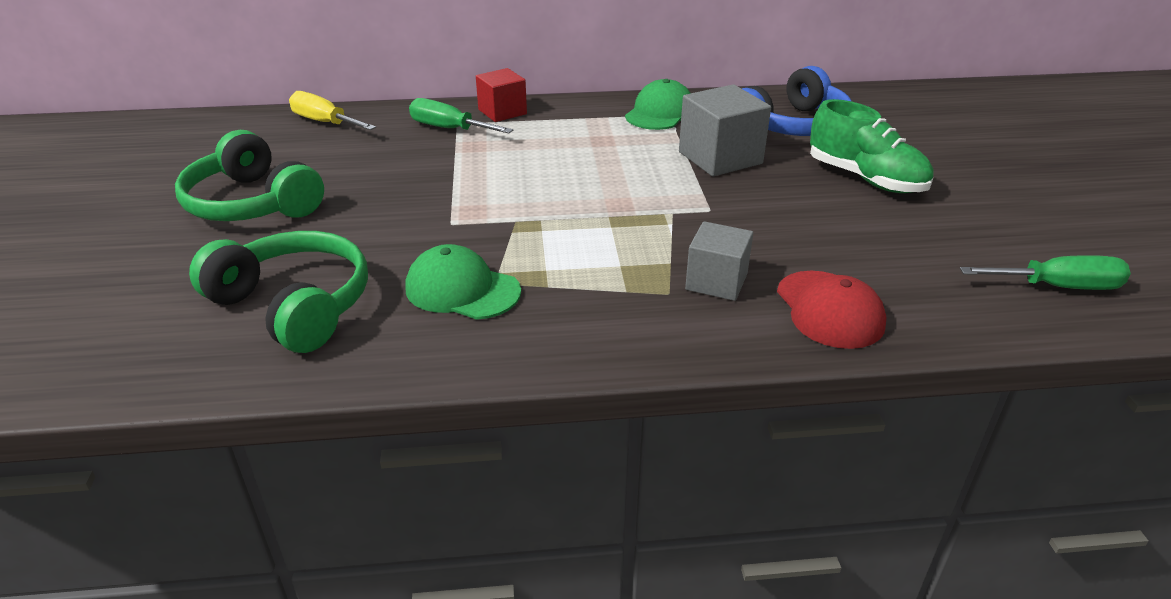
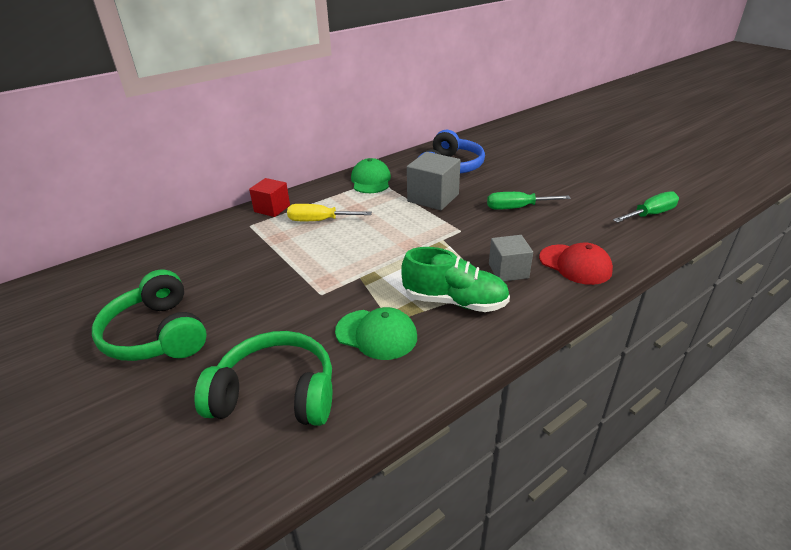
camera: 30 degrees left, 0 degrees up
green headphones [175,130,324,221] -> green headphones turned 45 degrees clockwise [92,270,207,361]
yellow screwdriver [289,91,376,130] -> yellow screwdriver moved to [287,204,372,221]
green cap [406,244,521,320] -> green cap turned 150 degrees counterclockwise [335,307,417,360]
green screwdriver [409,98,513,133] -> green screwdriver moved to [487,192,571,210]
green shoe [810,99,934,193] -> green shoe moved to [401,247,510,312]

